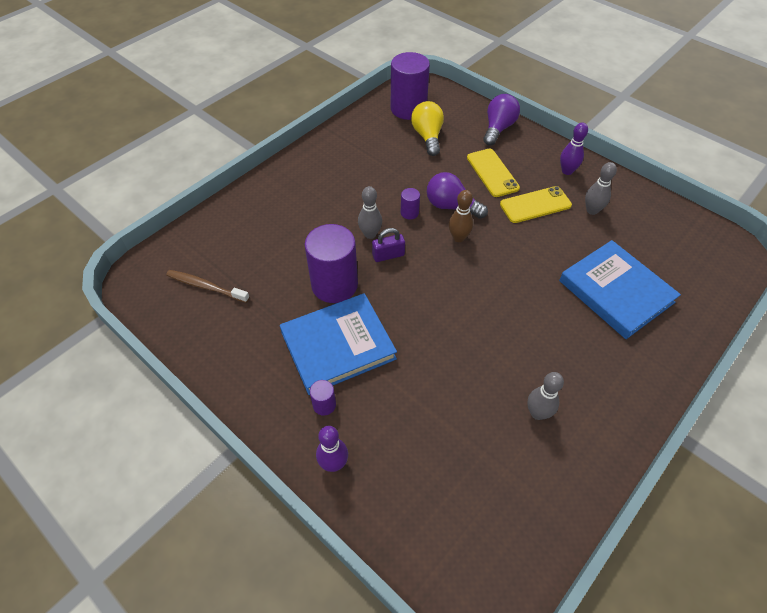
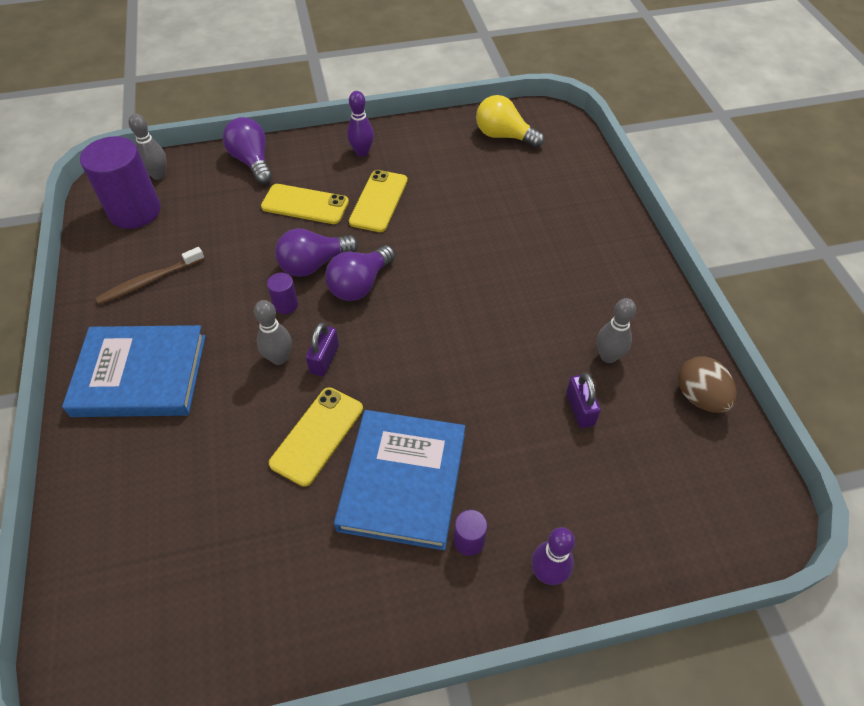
camera: 55 degrees left, 0 degrees up
brown toothbrush [166,270,250,303] -> brown toothbrush moved to [96,247,204,305]
purple cylinder [305,224,358,303] -> yellow phone [269,387,363,487]
yellow light bulb [411,101,444,156] -> yellow light bulb moved to [476,95,544,148]
brown bowling pin [449,190,473,242] -> purple light bulb [325,245,395,301]
blue book [559,240,681,339] -> blue book moved to [62,325,206,417]
grey bowling pin [585,162,617,215] -> grey bowling pin moved to [129,114,167,180]
none -> purple padlock [566,373,601,428]
none -> brown egg [678,356,737,413]

